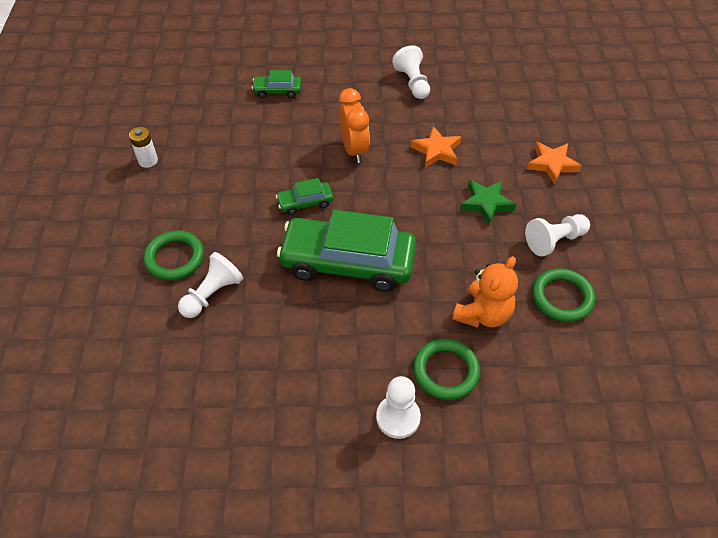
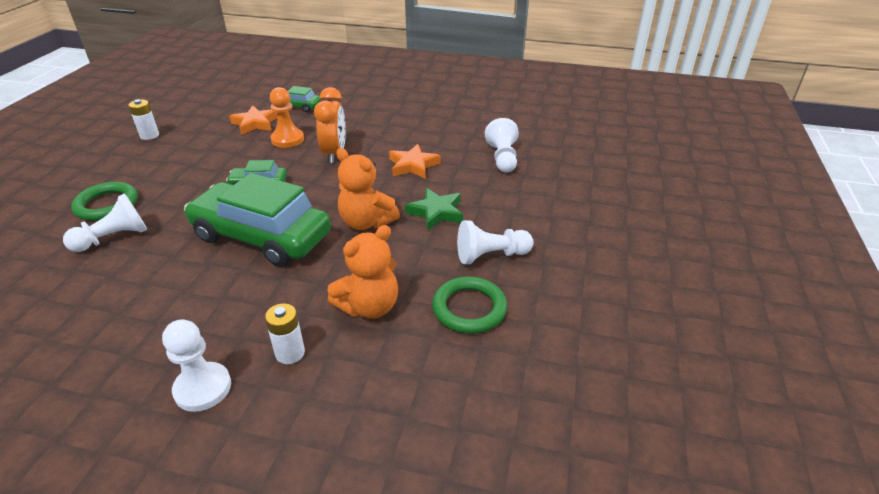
camera: 15 degrees right, 15 degrees down
white pawn [392,45,430,99] -> white pawn moved to [485,118,519,172]
green ring [413,339,480,400] -> white battery [265,304,305,364]
orange star [527,142,582,184] -> orange star moved to [229,105,277,135]
none -> orange pawn [270,87,304,148]
none -> orange teddy bear [336,148,400,230]

